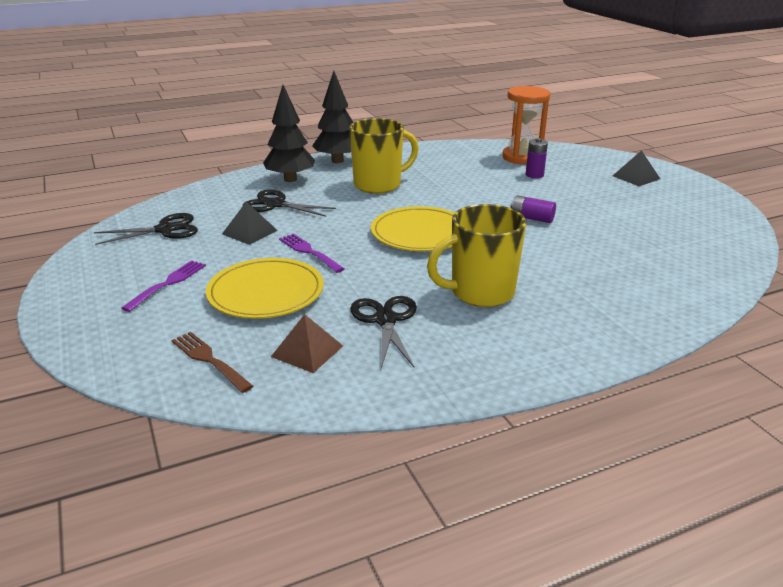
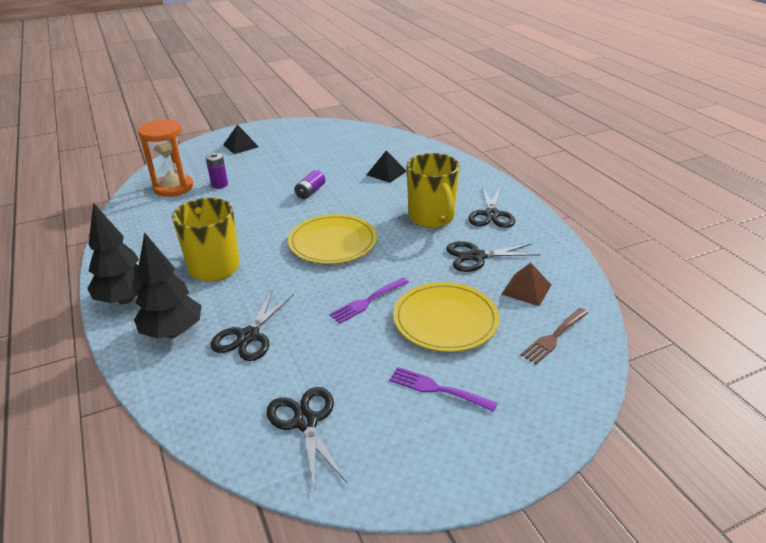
camera: 90 degrees left, 5 degrees up
black pyramid [222,202,278,245] -> black pyramid moved to [367,150,407,183]
none -> black scissors [468,187,515,228]

